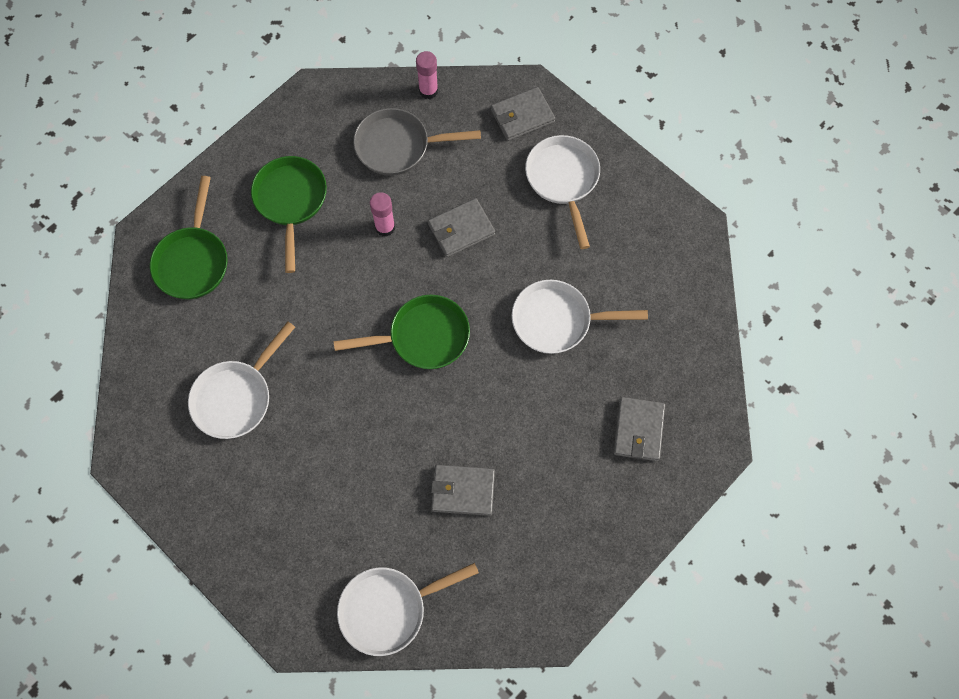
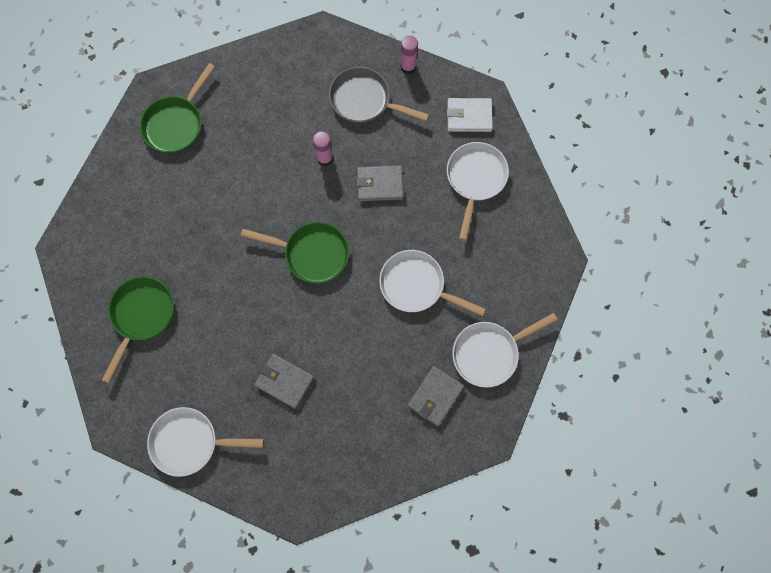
camera: 25 degrees right, 5 degrees up
white pan [188,321,295,439] -> white pan moved to [452,313,558,388]
green pan [251,156,327,273] -> green pan moved to [102,276,174,383]
grey wallet [491,87,555,141] -> white wallet [447,98,493,132]

